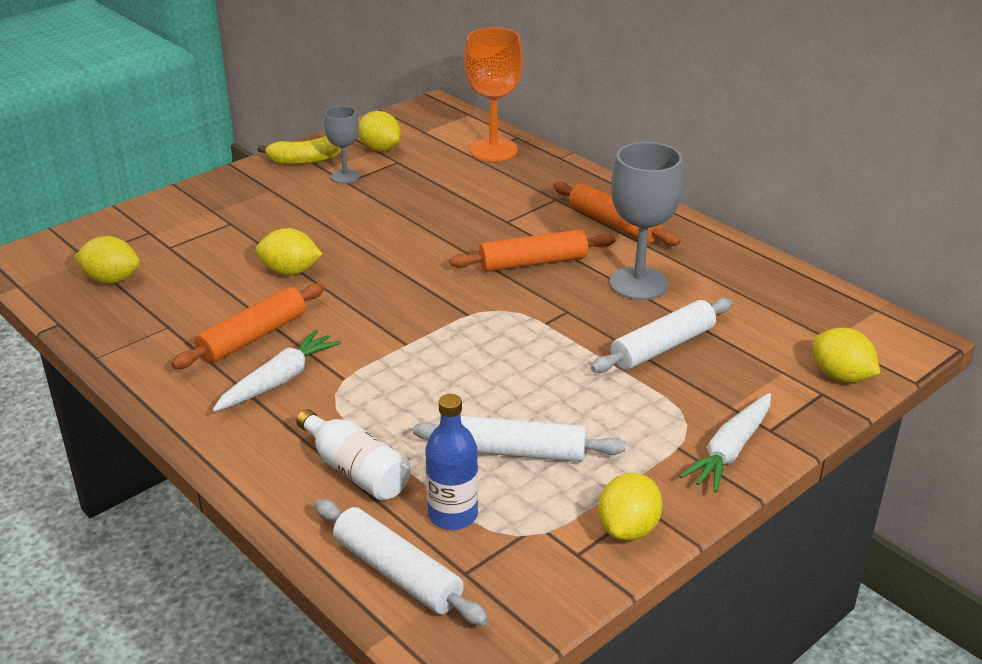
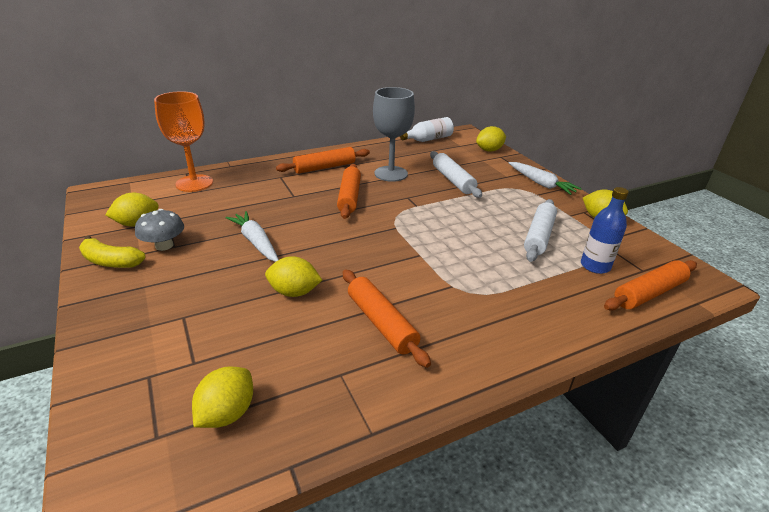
camera: 75 degrees left, 0 degrees up
white carrot [212,330,341,412] -> white carrot moved to [225,211,279,262]
yellow lemon [256,228,322,276] -> yellow lemon turned 75 degrees clockwise [265,256,322,297]
yellow banana [257,136,341,165] -> yellow banana turned 105 degrees clockwise [79,236,146,268]
white bottle [296,409,410,501] -> white bottle moved to [400,117,454,142]
white rolling pin [314,499,488,626] -> orange rolling pin [604,260,697,311]
grey goblet [324,106,360,184] -> grey mushroom [135,209,184,251]

